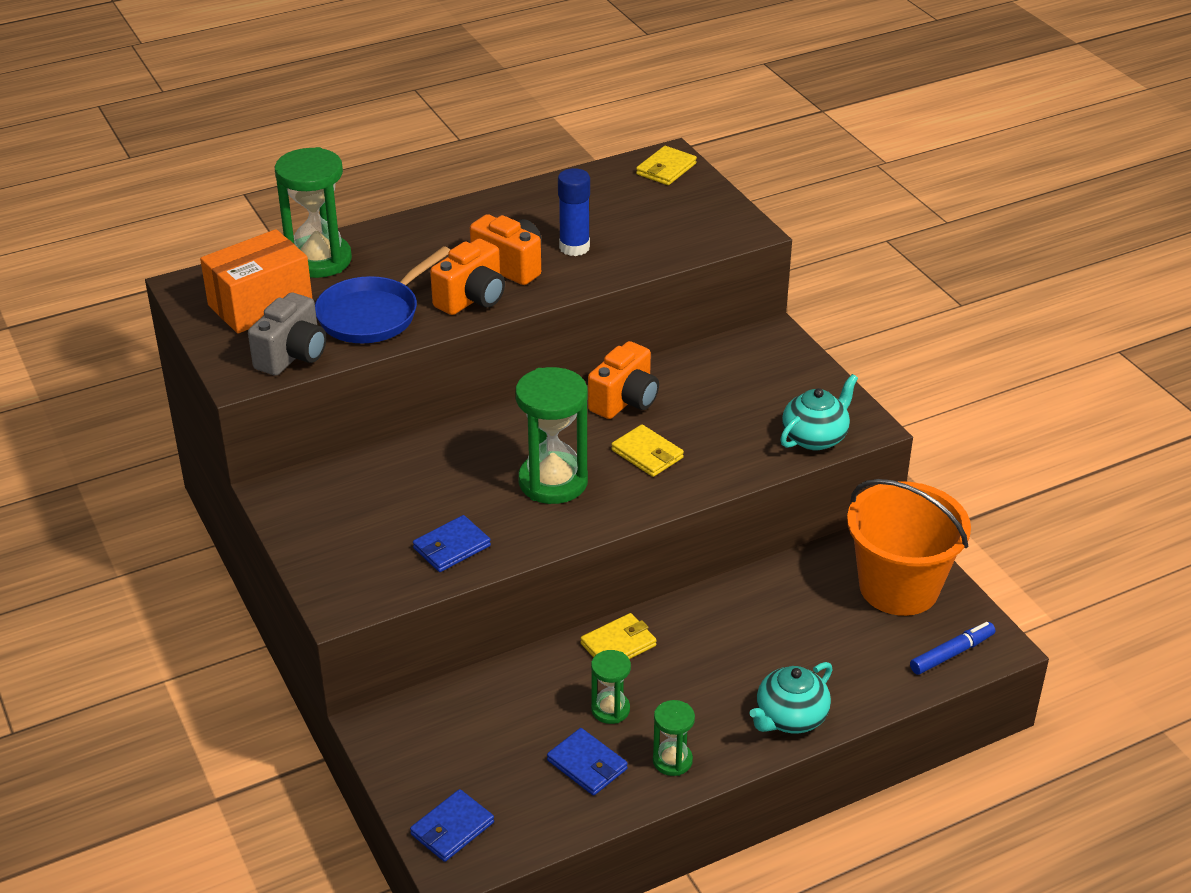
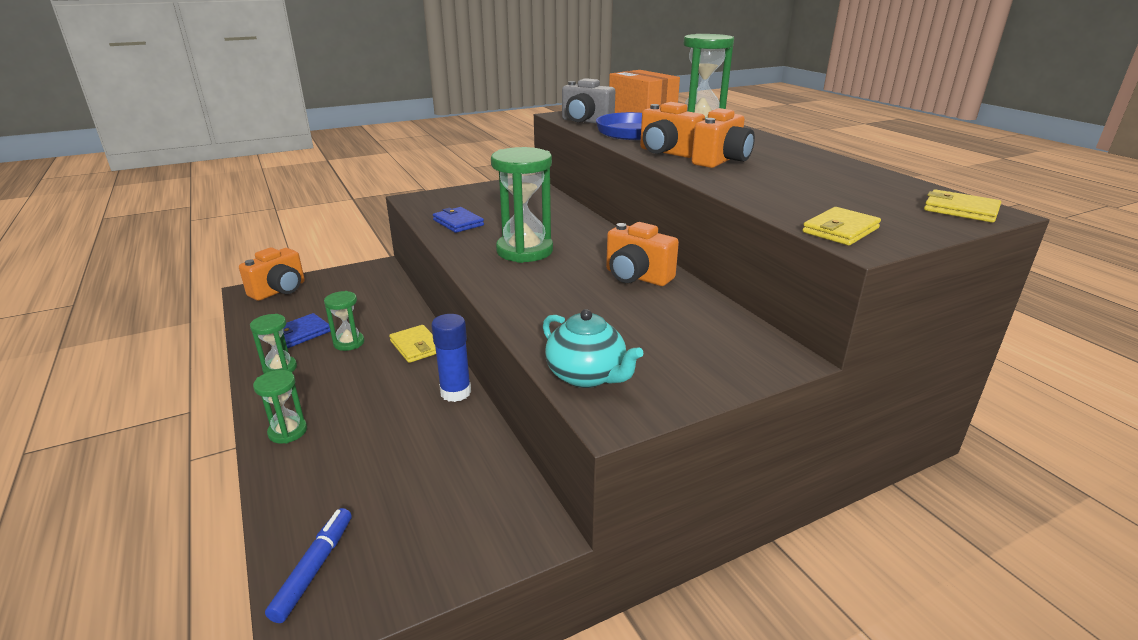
camera: 90 degrees right, 10 degrees down
blue wallet [410,789,494,862] -> orange camera [239,247,305,301]
blue glue stick [558,168,590,256] -> blue glue stick moved to [431,314,471,402]
yellow wallet [611,424,684,477] -> yellow wallet moved to [802,207,881,245]
turquoise teapot [749,662,832,733] -> green hourglass [253,370,307,444]
orange bucket [847,479,971,616] -> none
blue marker [910,622,995,675] -> blue marker turned 135 degrees counterclockwise [265,508,352,623]

